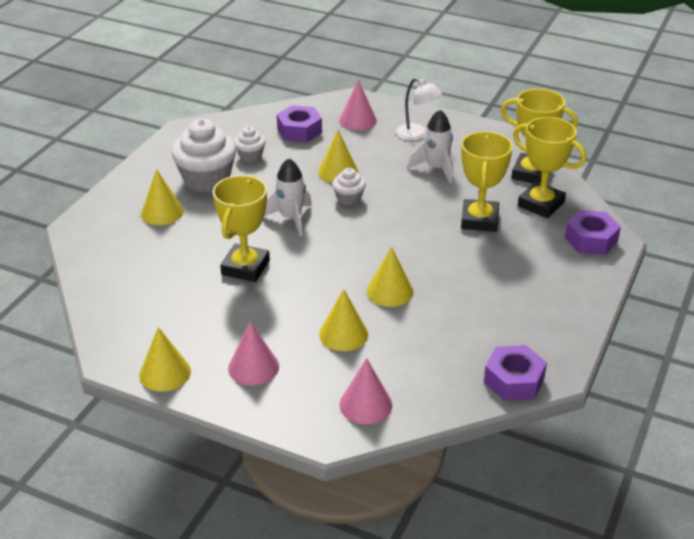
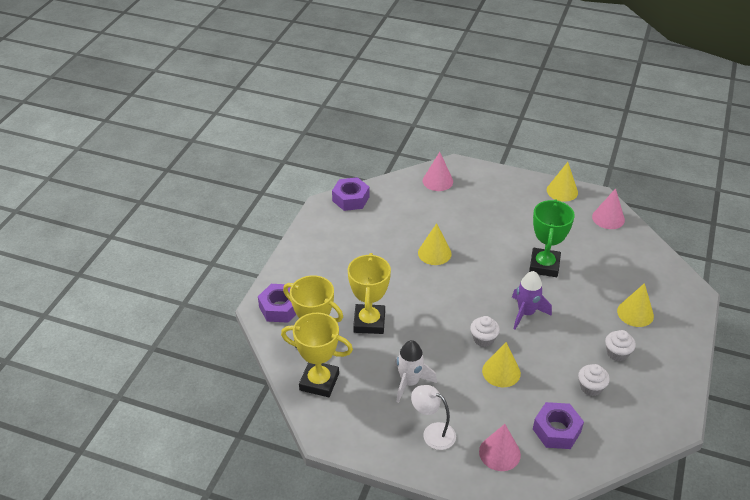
camera: 175 degrees right, 5 degrees up
white cupcake [172,119,237,192] -> white cupcake [605,330,636,361], size x0.51
yellow trophy [213,175,270,282] -> green trophy [529,199,575,277]
pink cone [228,321,279,386] -> pink cone moved to [592,188,625,229]
white rocket [264,158,312,236] -> purple rocket [512,271,552,330]
yellow cone [319,289,368,351] -> none

